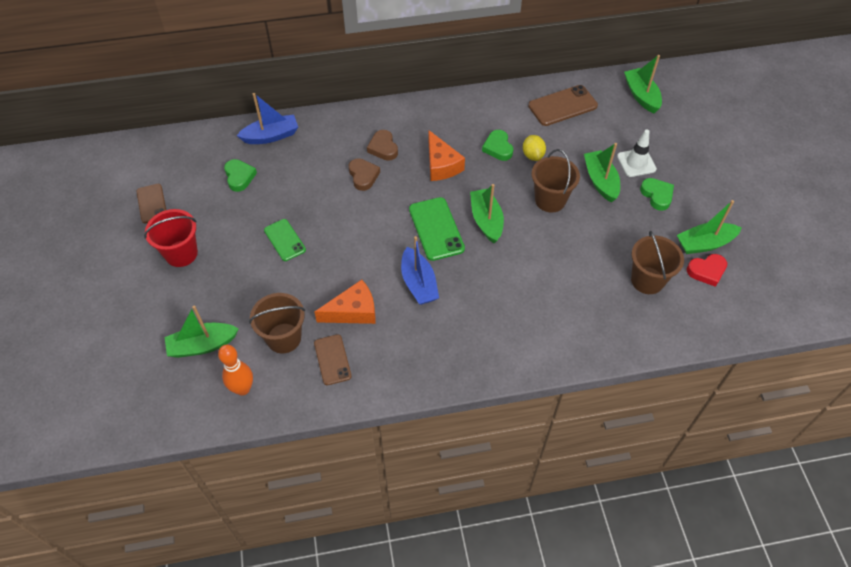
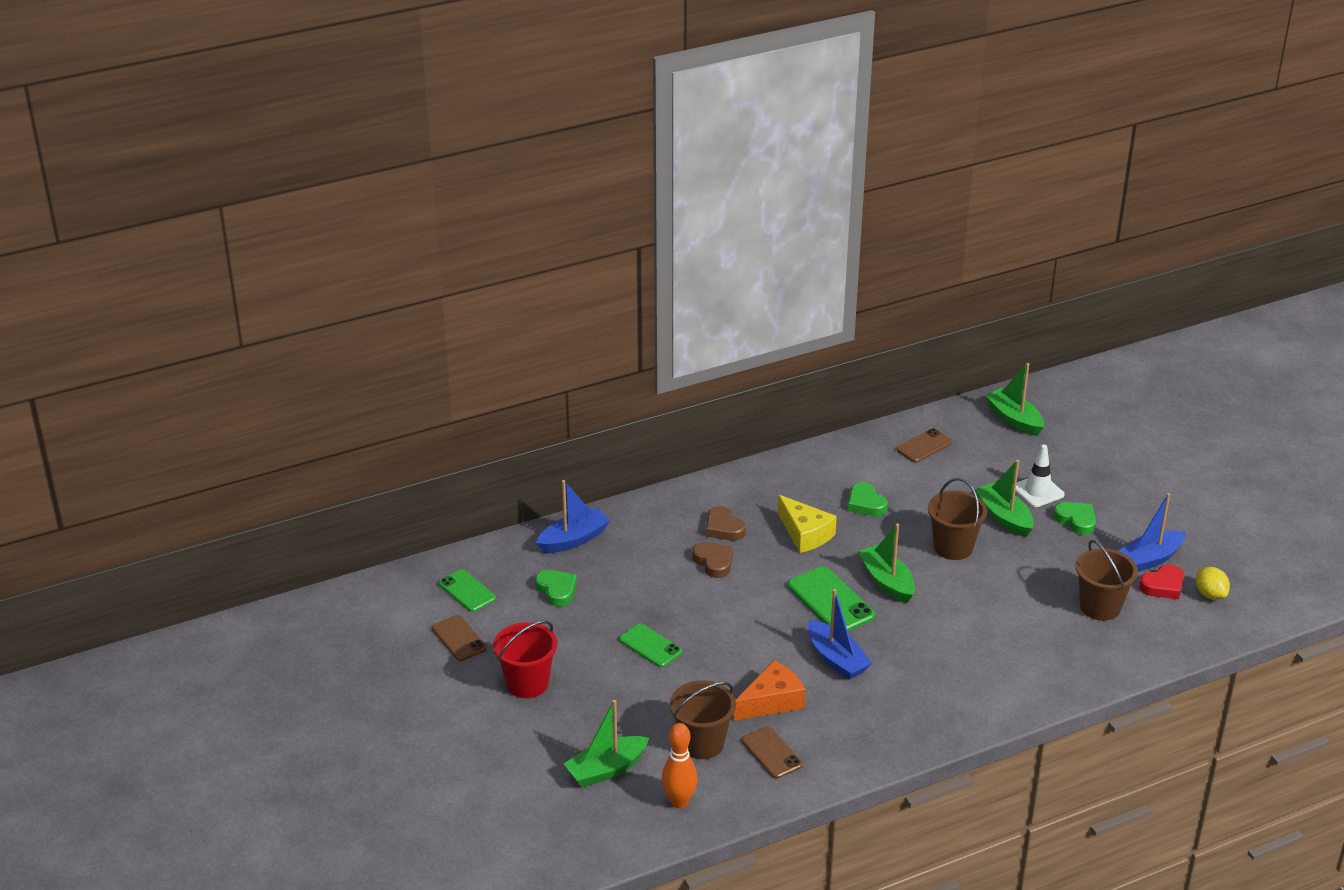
camera: 15 degrees left, 20 degrees down
orange cheese [429,130,465,181] -> yellow cheese [777,495,837,553]
yellow lemon [523,135,546,161] -> yellow lemon moved to [1196,567,1230,600]
brown phone [528,85,598,126] -> brown phone [896,428,952,463], size x0.66
green boat [677,200,742,254] -> blue boat [1119,493,1186,572]
none -> green phone [439,569,496,612]

